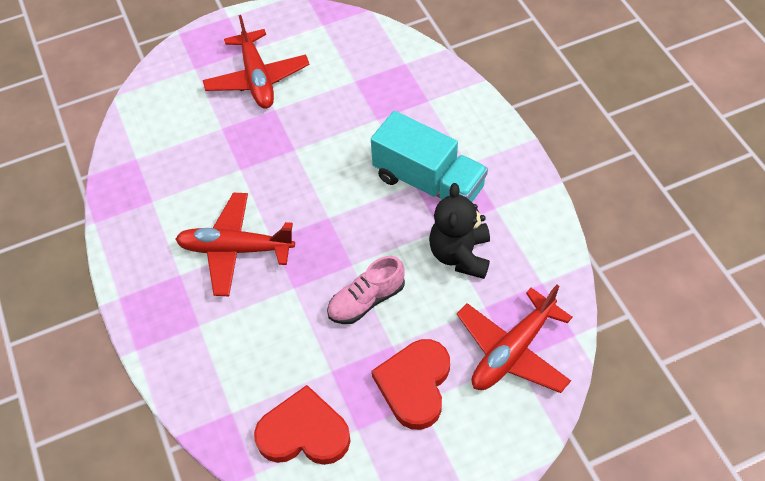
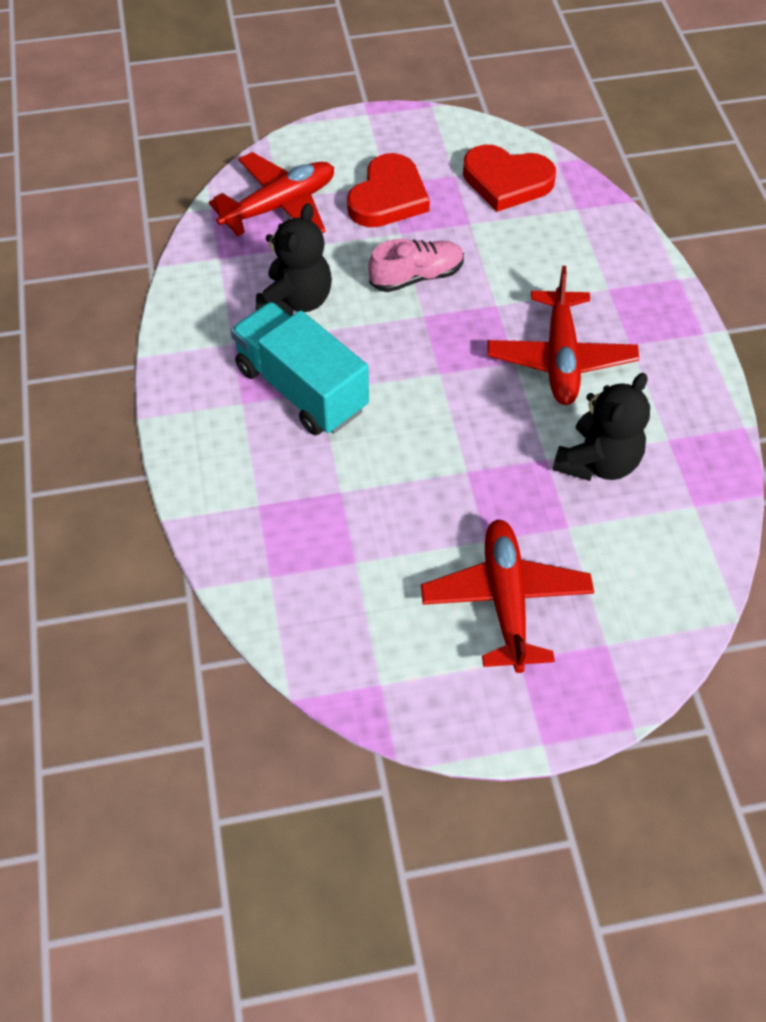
camera: 170 degrees left, 0 degrees up
red plane [175,193,295,296] -> red plane turned 75 degrees clockwise [488,266,639,405]
none -> black teddy bear [553,373,650,481]

